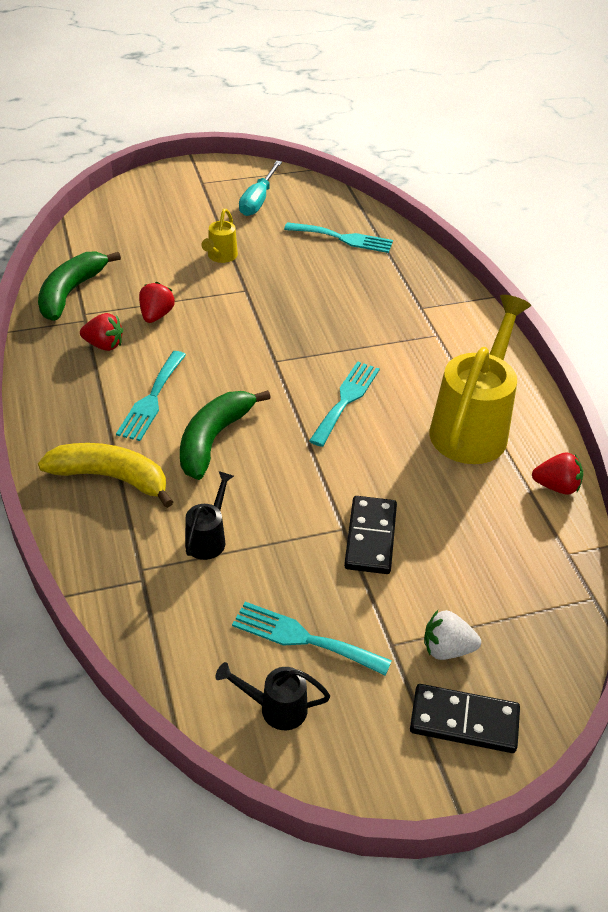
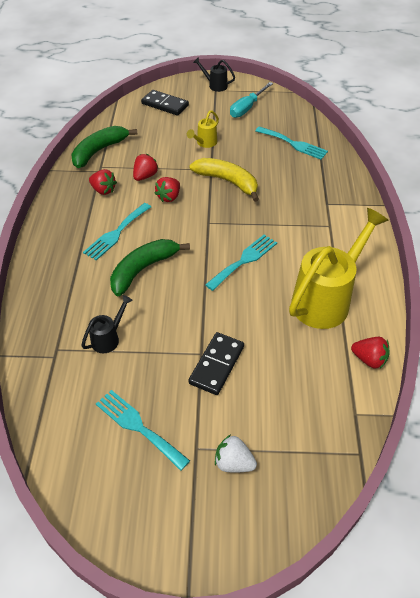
camera: 20 degrees right, 5 degrees up
yellow banana [38,443,173,508] -> yellow banana moved to [189,158,259,202]
black watering can [215,662,330,730] -> black watering can moved to [193,58,235,92]
black domino [410,684,520,753] -> black domino moved to [141,90,189,116]
none -> red strawberry [155,177,180,202]

